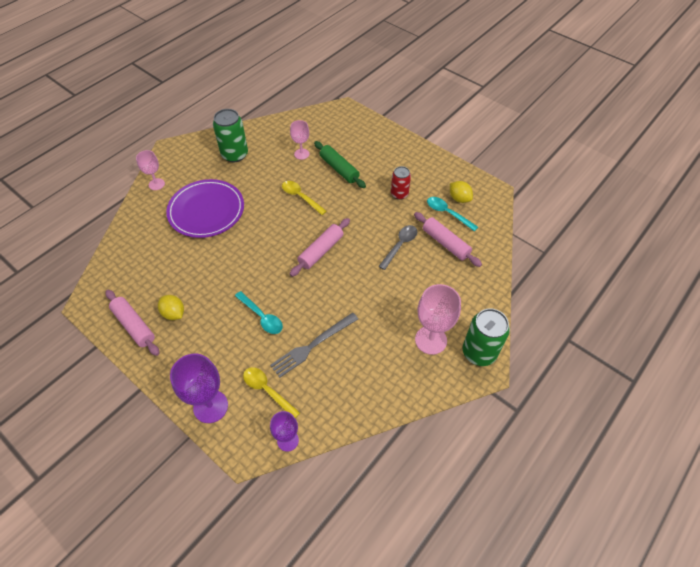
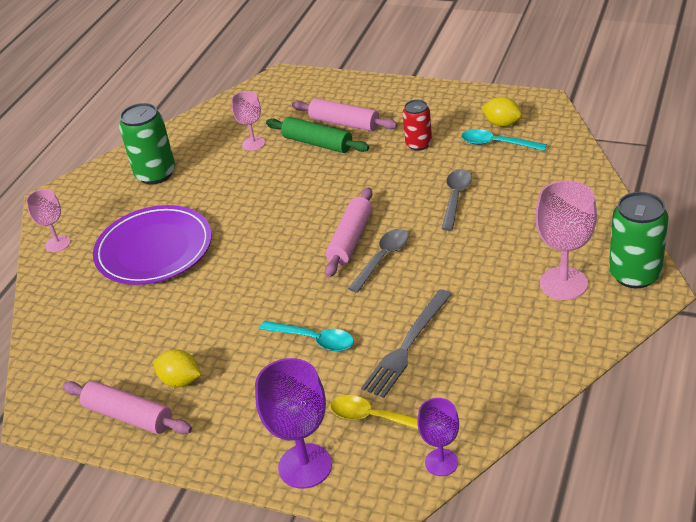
camera: 15 degrees left, 15 degrees down
yellow spoon [282,181,327,215] -> none
pink rolling pin [414,212,482,267] -> pink rolling pin moved to [292,98,398,131]
none -> grey spoon [348,229,409,293]

